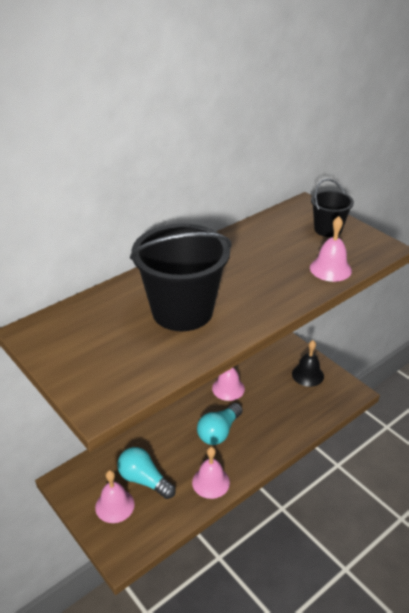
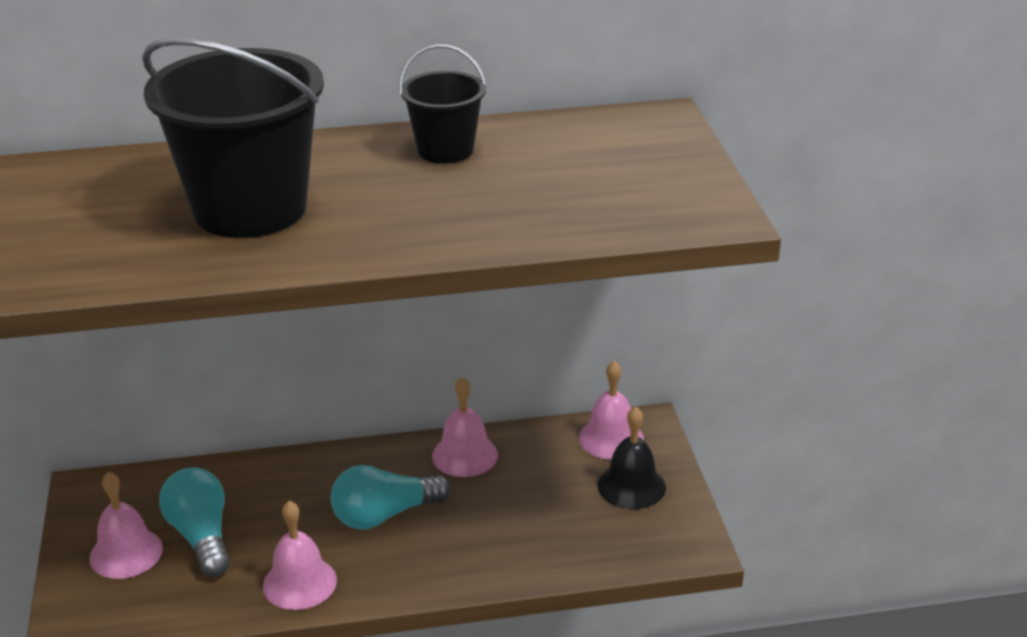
camera: 30 degrees right, 5 degrees down
pink bell [310,216,352,282] -> pink bell moved to [579,361,644,460]
black bucket [311,179,354,237] -> black bucket moved to [399,44,487,164]

